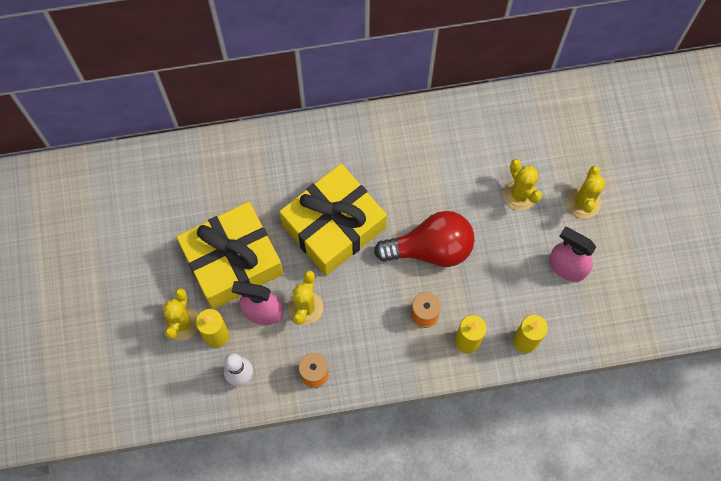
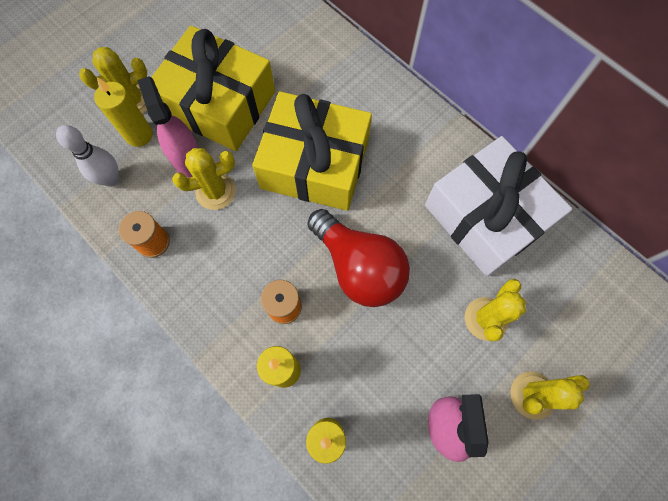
camera: 55 degrees right, 0 degrees up
none -> white gift [425,136,572,277]

